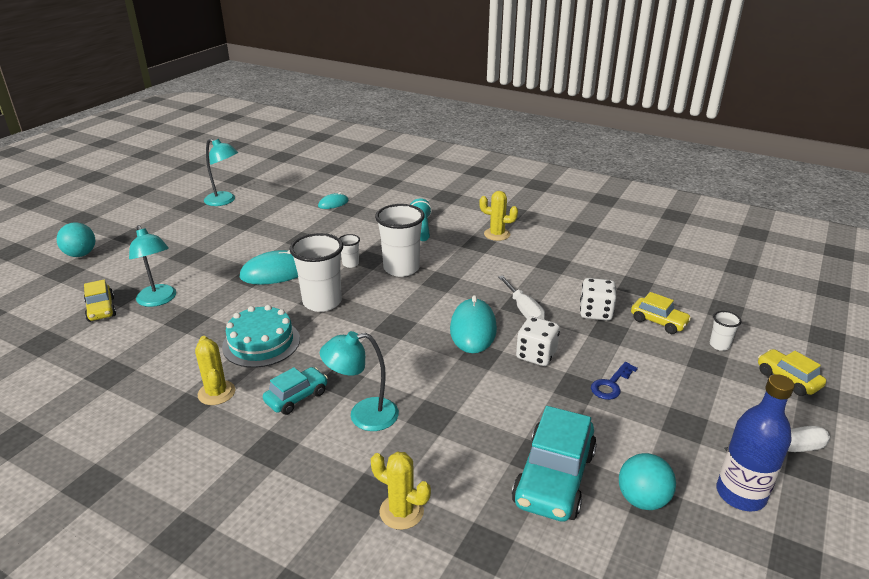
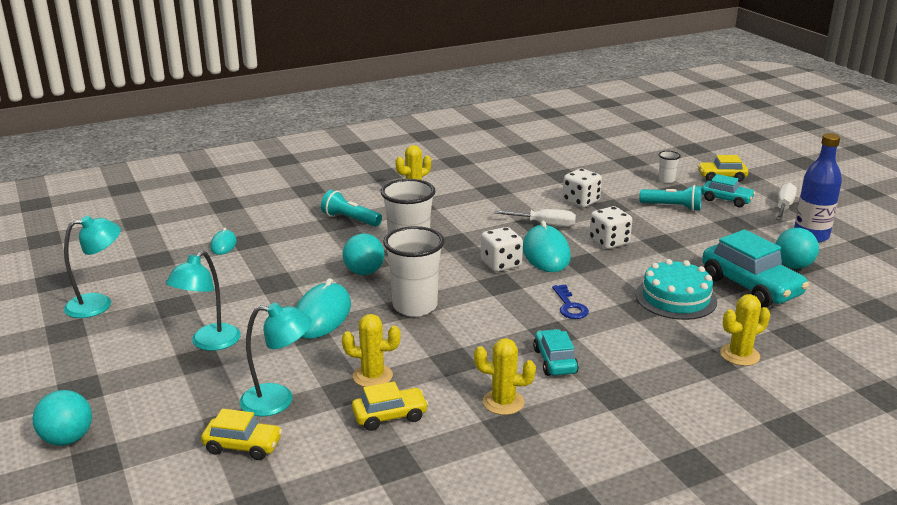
camera: 55 degrees left, 5 degrees down
turquoise cake [222,305,300,368] -> turquoise cake moved to [635,259,717,320]
turquoise lamp [320,331,399,431] -> turquoise lamp moved to [166,250,241,351]
white cup [339,234,360,268] -> turquoise ball [343,234,384,275]
turquoise mouse [450,295,497,353] -> turquoise mouse turned 45 degrees clockwise [523,221,571,272]
blue key [591,362,638,400] -> blue key moved to [552,284,589,319]
yellow car [631,292,691,334] -> yellow car moved to [352,381,428,431]
none -> yellow cactus [342,314,401,387]
none -> white dice [481,227,523,272]
none -> turquoise flashlight [639,185,702,211]
none -> turquoise car [702,174,755,207]

